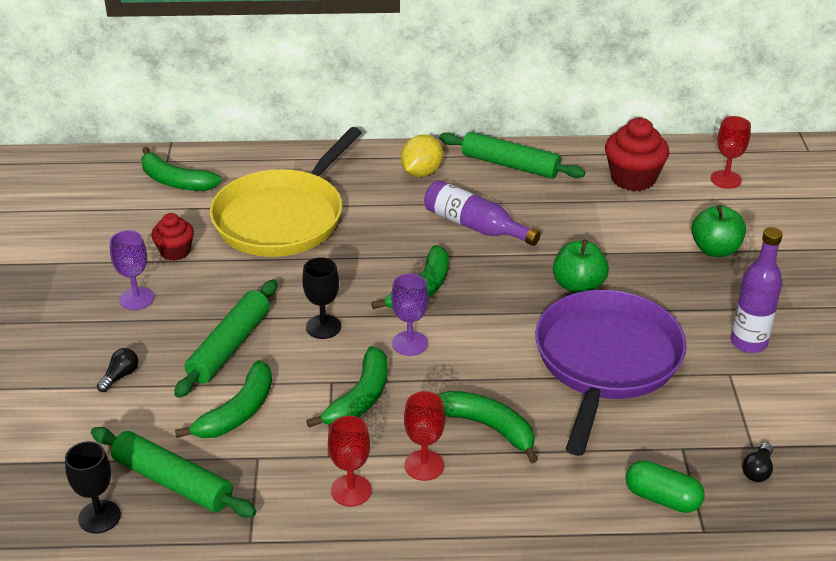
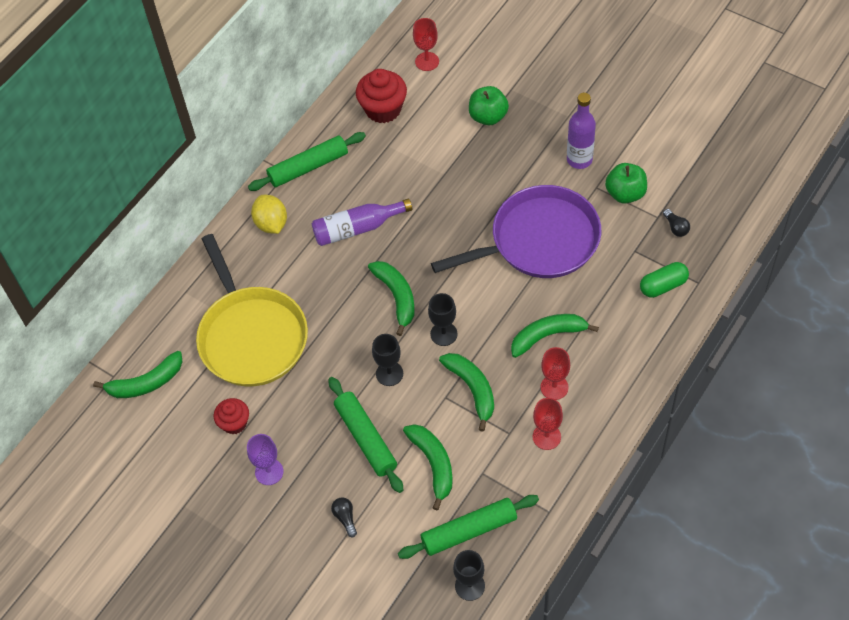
camera: 50 degrees left, 20 degrees up
purple goblet [391,273,428,356] -> black goblet [428,293,458,346]
purple pan [535,290,687,456] -> purple pan turned 105 degrees clockwise [431,185,601,278]
green apple [553,239,609,293] -> green apple moved to [605,163,647,204]

